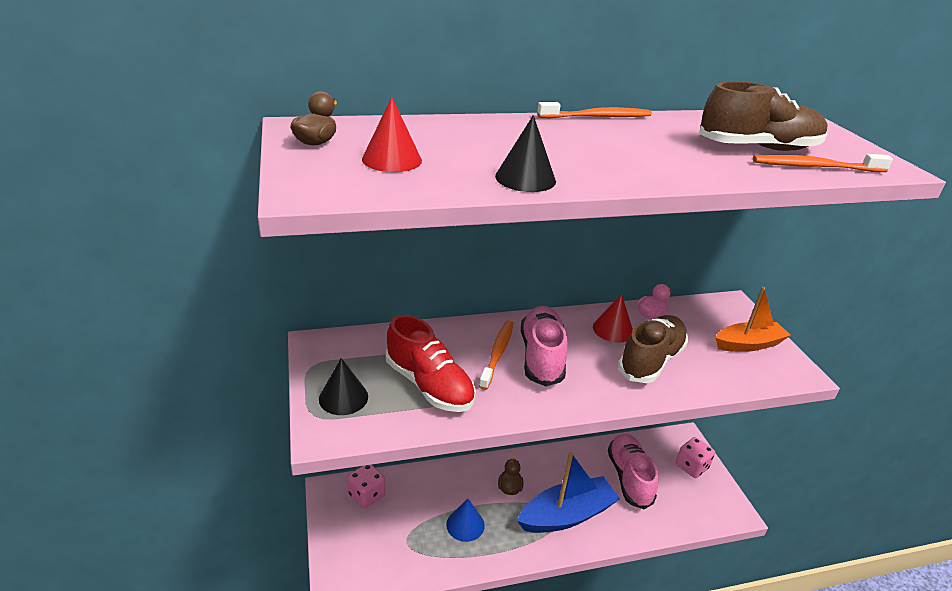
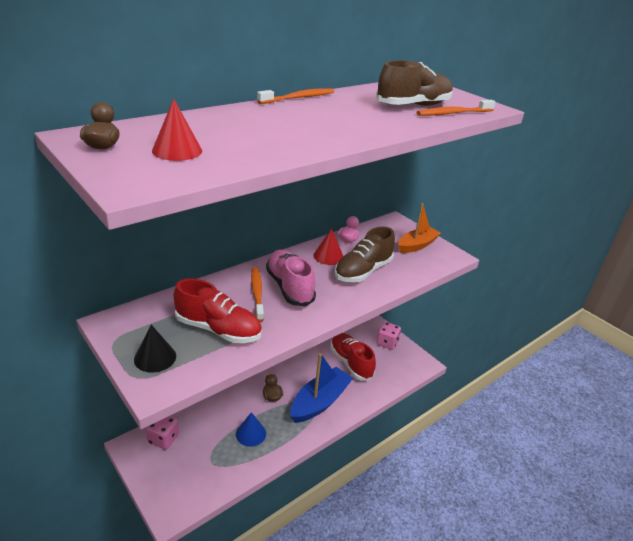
camera: 25 degrees left, 0 degrees up
black cone [495,115,556,192] -> none
pink shoe [608,433,658,509] -> red shoe [330,333,376,381]
brown shoe [618,315,688,383] -> brown shoe turned 150 degrees counterclockwise [335,227,395,282]

